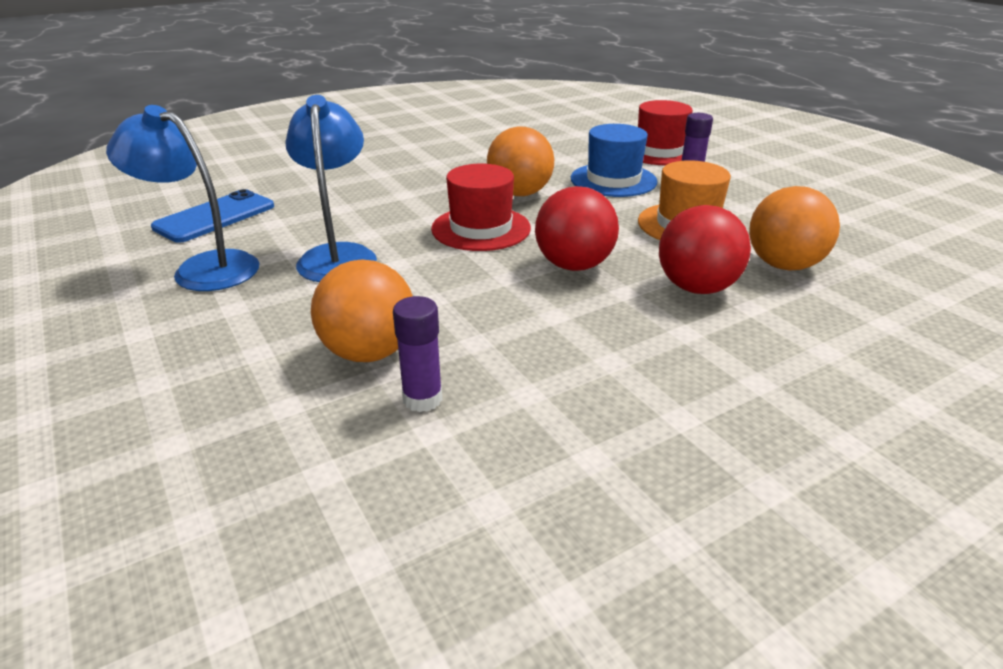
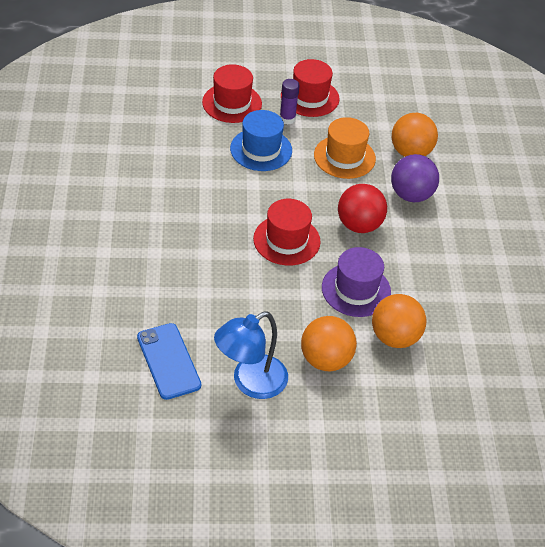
camera: 65 degrees left, 15 degrees up
blue lamp [285,95,377,282] -> none
purple glue stick [393,296,442,412] -> none
orange ball [487,127,554,196] -> orange ball moved to [301,316,357,371]
red ball [659,205,751,294] -> purple ball [391,154,439,202]
none -> red hat [281,59,339,117]
none -> purple hat [322,247,391,317]

